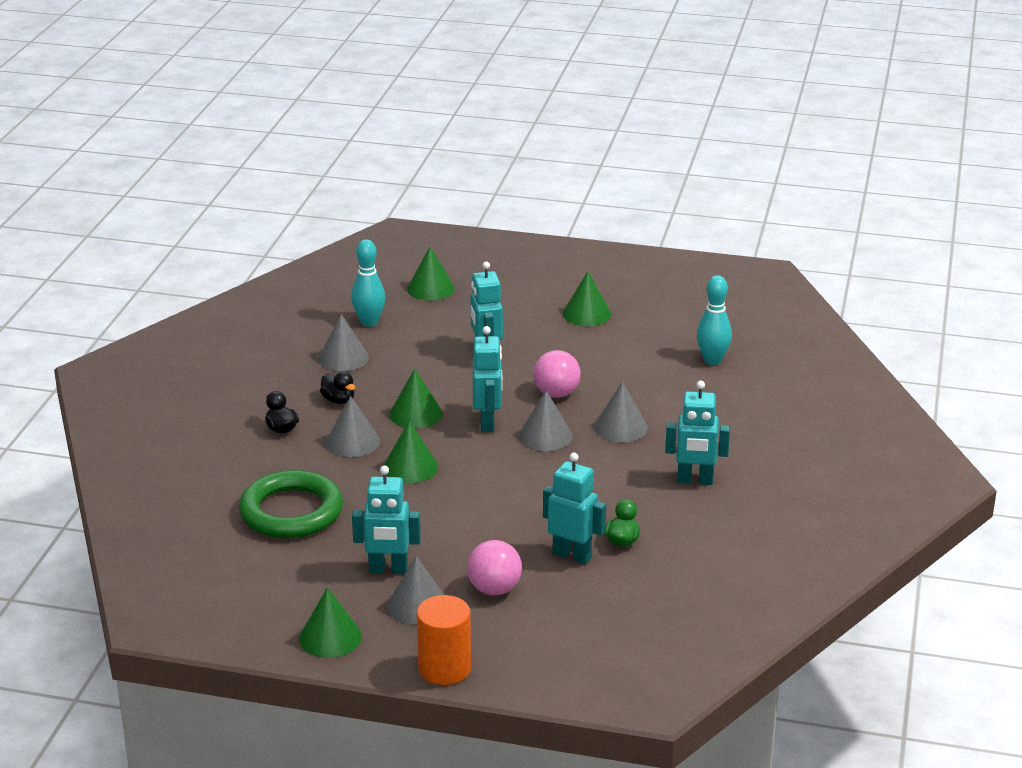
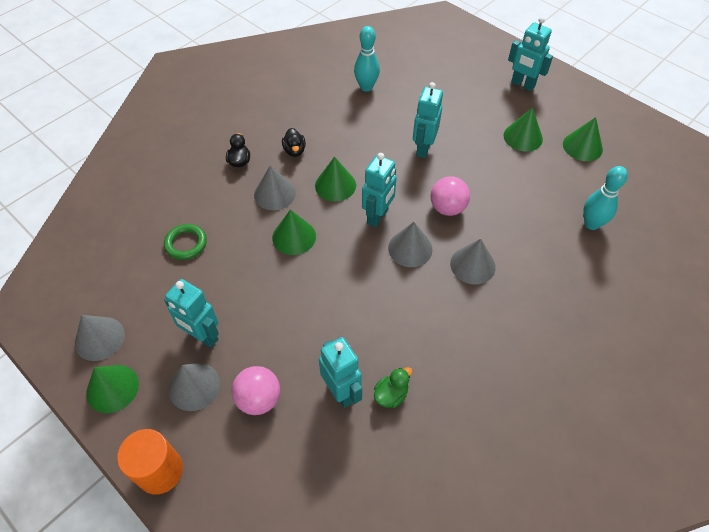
camera: 30 degrees right, 25 degrees up
green ring [239,470,343,538] -> green ring [164,224,207,260], size x0.53
grey cone [318,314,369,371] -> grey cone moved to [75,315,125,361]
green cone [407,247,455,300] -> green cone moved to [563,117,603,161]
turquoise robot [665,381,730,485] -> turquoise robot moved to [508,17,553,91]

